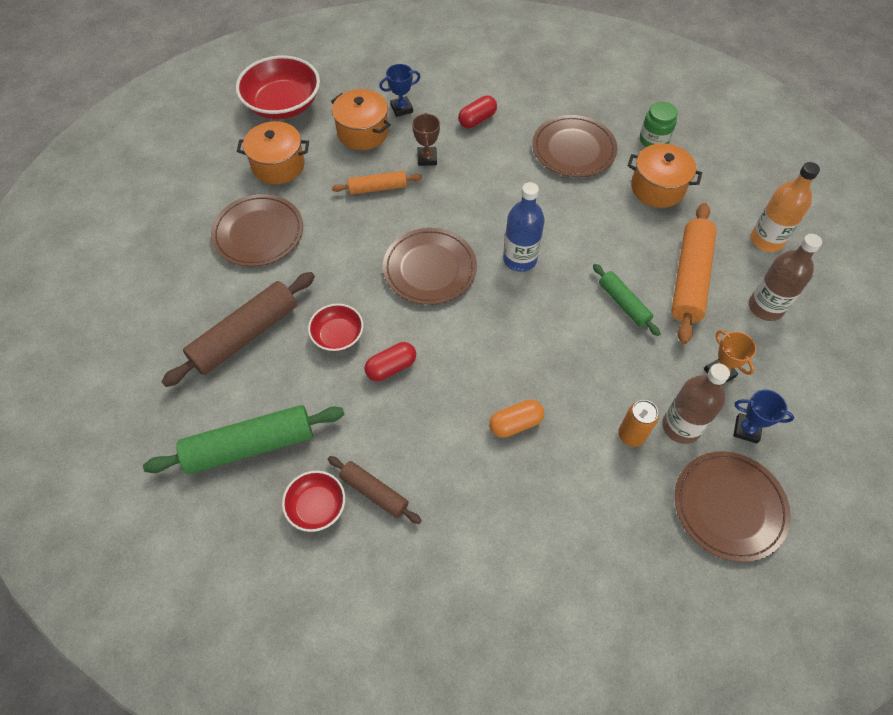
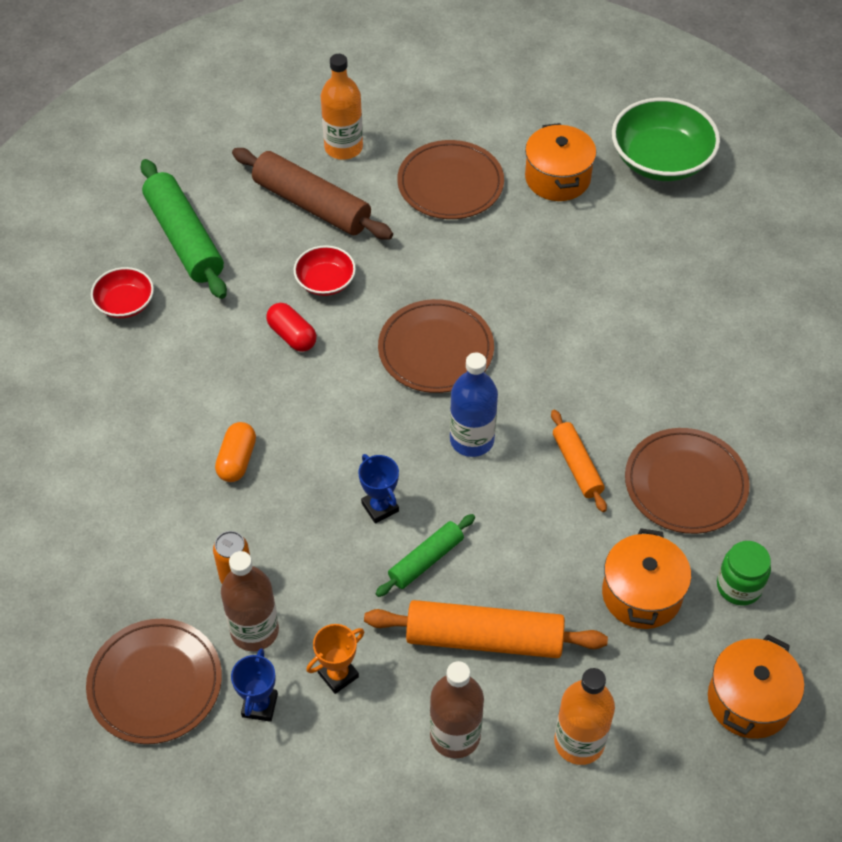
camera: 80 degrees right, 5 degrees down
red bowl [236,56,320,119] -> green bowl [612,98,720,181]
brown rolling pin [328,456,422,524] -> none
orange pot [331,89,391,150] -> orange pot moved to [708,635,804,739]
orange rolling pin [332,171,422,195] -> orange rolling pin moved to [551,410,607,512]
blue trophy [379,64,420,117] -> blue trophy moved to [358,454,399,523]
brown trophy [412,113,440,166] -> none
red capsule [458,96,497,128] -> none
orange capsule [489,400,544,438] -> orange capsule turned 45 degrees clockwise [215,422,256,482]
none -> orange bottle [321,54,363,160]

